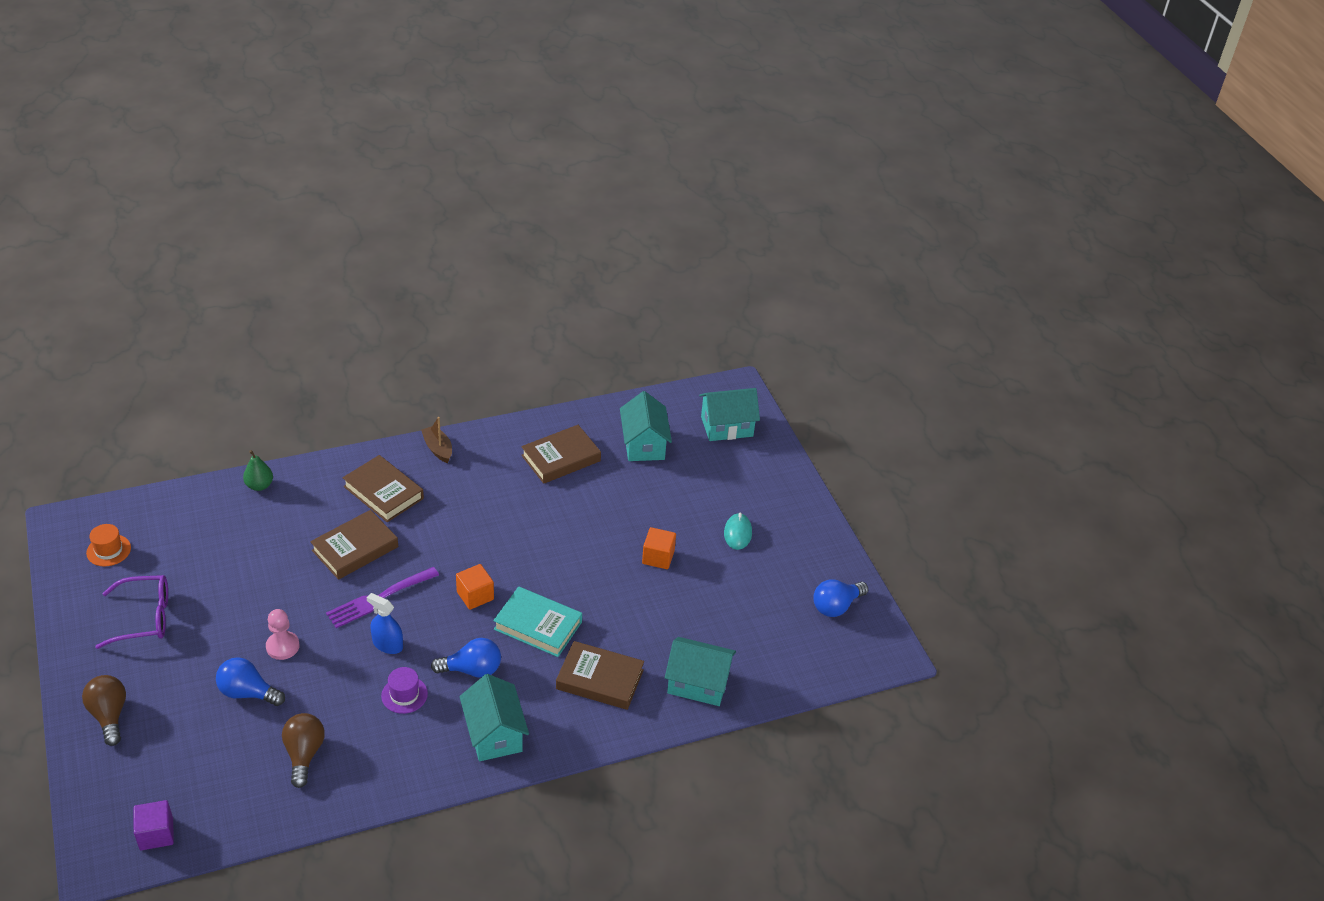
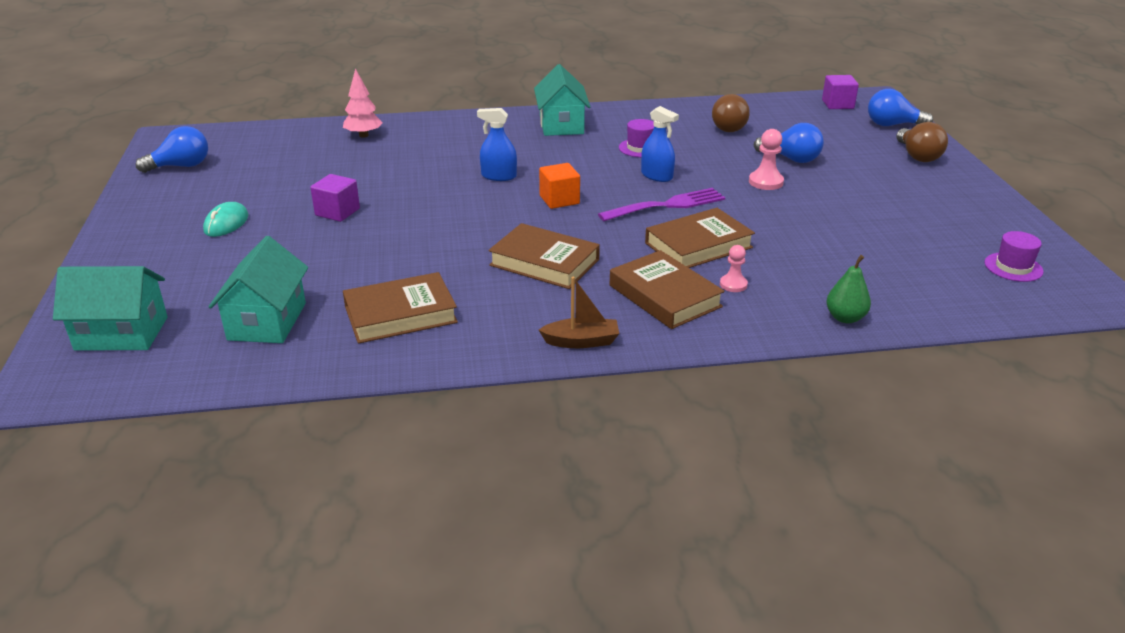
camera: 165 degrees left, 10 degrees down
orange hat [86,524,131,567] -> purple hat [984,231,1044,282]
purple glasses [96,575,168,649] -> none
brown boat [421,417,452,463] -> brown boat turned 75 degrees counterclockwise [539,277,619,348]
blue light bulb [431,638,501,678] -> blue light bulb moved to [868,89,933,126]
turquoise book [493,586,582,657] -> blue spray bottle [477,108,517,181]
brown book [556,641,644,710] -> brown book moved to [489,223,600,289]
orange cube [642,527,676,569] -> purple cube [310,174,360,222]
turquoise house [665,637,736,706] -> pink tree [343,68,383,138]
none -> pink pawn [720,245,748,292]

